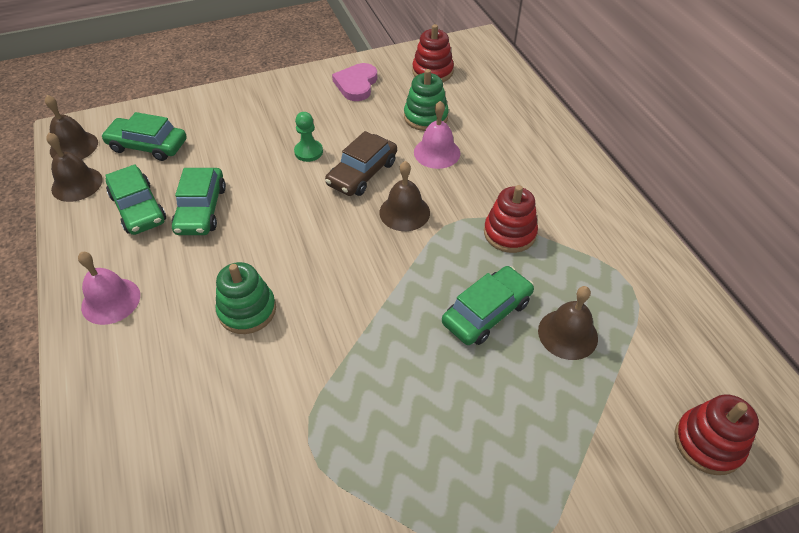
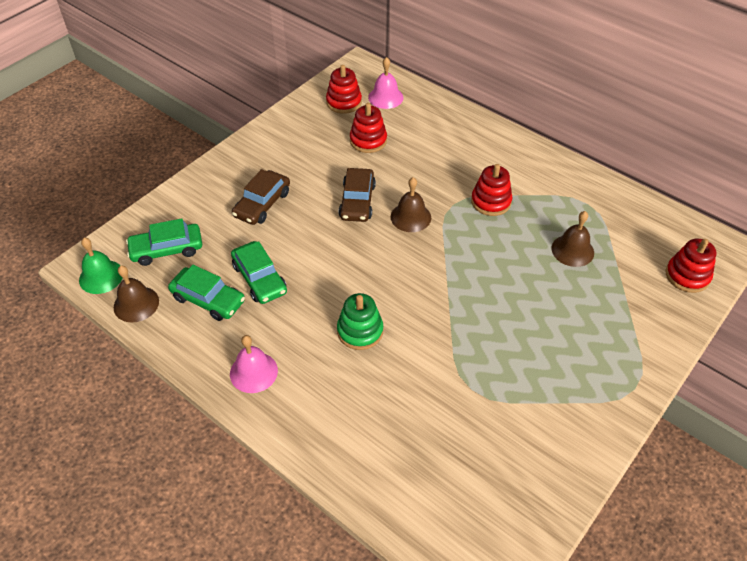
camera: 30 degrees left, 0 degrees up
brown bell [45,95,98,159] -> green bell [79,238,123,294]
green pawn [294,112,323,162] -> none
pink heart [332,63,377,101] -> none
green stacking toy [404,69,449,131] -> red stacking toy [350,103,387,153]
pink bell [414,101,460,169] -> pink bell moved to [368,57,403,109]
green car [442,266,534,345] -> none
none -> brown car [232,169,290,225]

